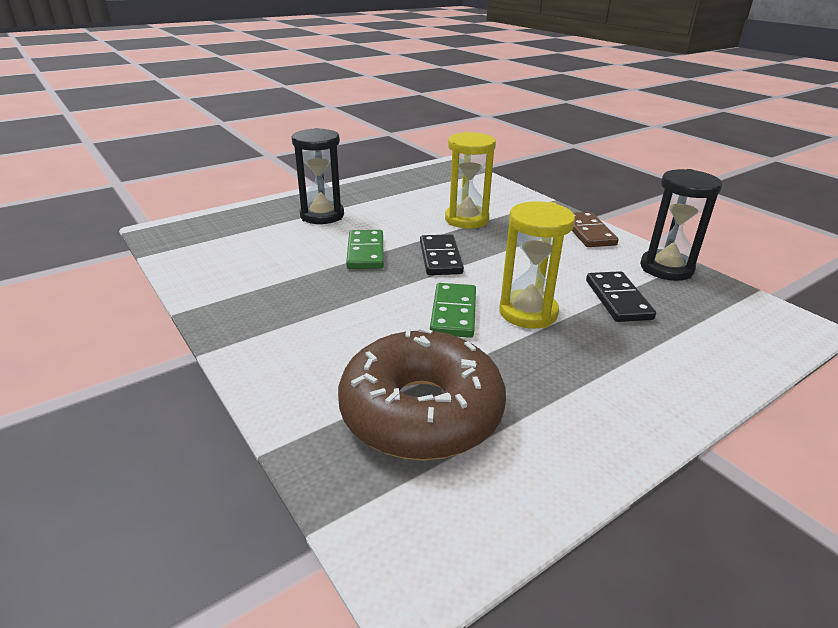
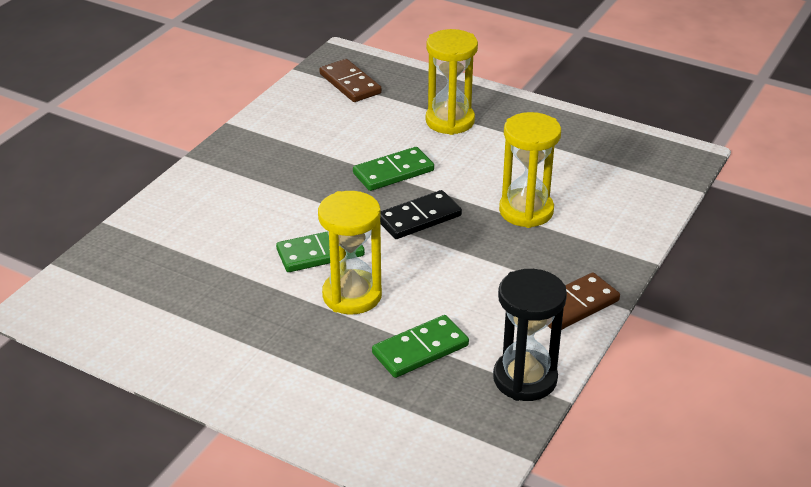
camera: 65 degrees right, 5 degrees up
black hourglass [292,128,344,224] -> yellow hourglass [425,29,478,135]
brown donut [338,327,506,460] -> none
black domino [586,271,656,322] -> green domino [372,315,469,378]
none -> brown domino [319,59,382,102]

